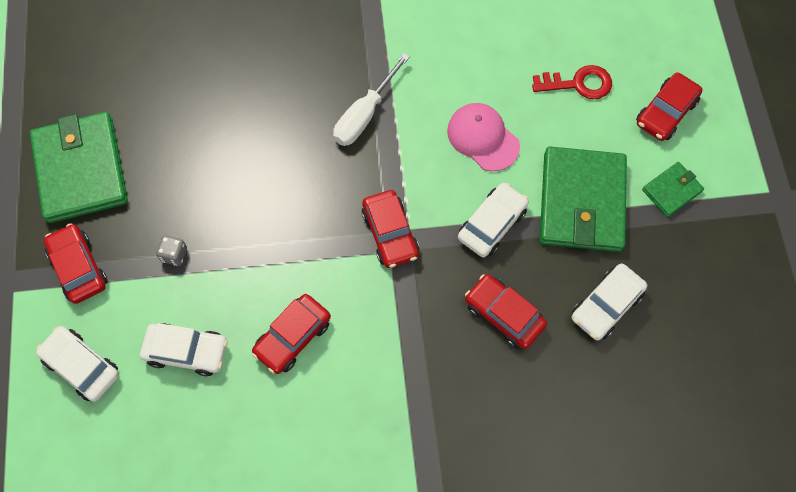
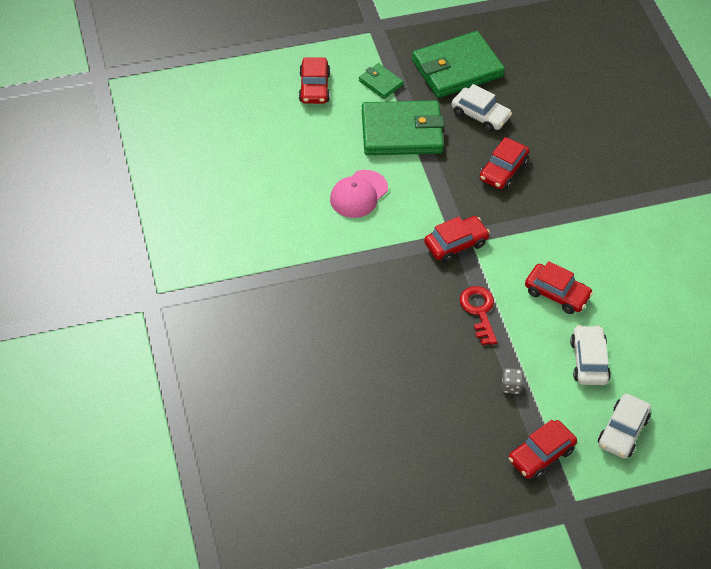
camera: 100 degrees left, 15 degrees down
green wallet [30,112,128,223] -> green wallet moved to [412,31,505,98]
white screwdriver [333,53,410,146] -> none
white car [458,183,529,257] -> none
red key [532,65,612,99] -> red key moved to [460,286,497,345]
red car [636,72,703,141] -> red car turned 60 degrees clockwise [299,57,330,104]

